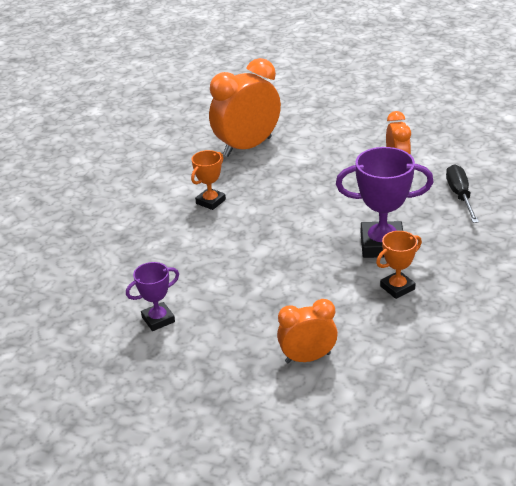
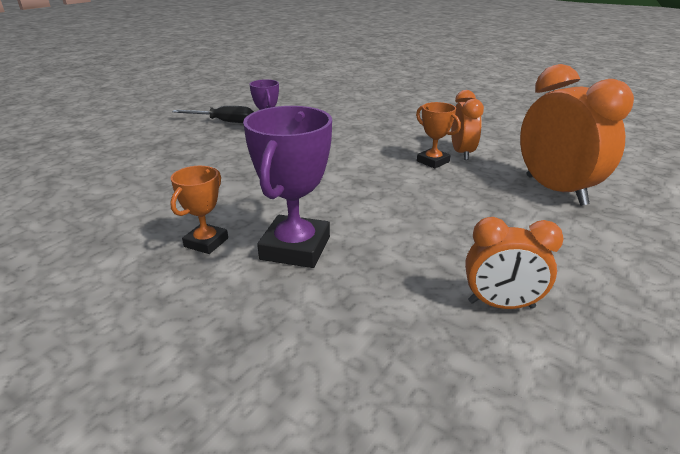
camera: 100 degrees right, 5 degrees down
orange clock [277,299,338,363] -> orange clock moved to [451,90,484,160]
orange trophy [376,231,422,299] -> orange trophy turned 45 degrees clockwise [170,166,228,254]
black screwdriver [446,164,479,223] -> black screwdriver moved to [172,106,254,123]

